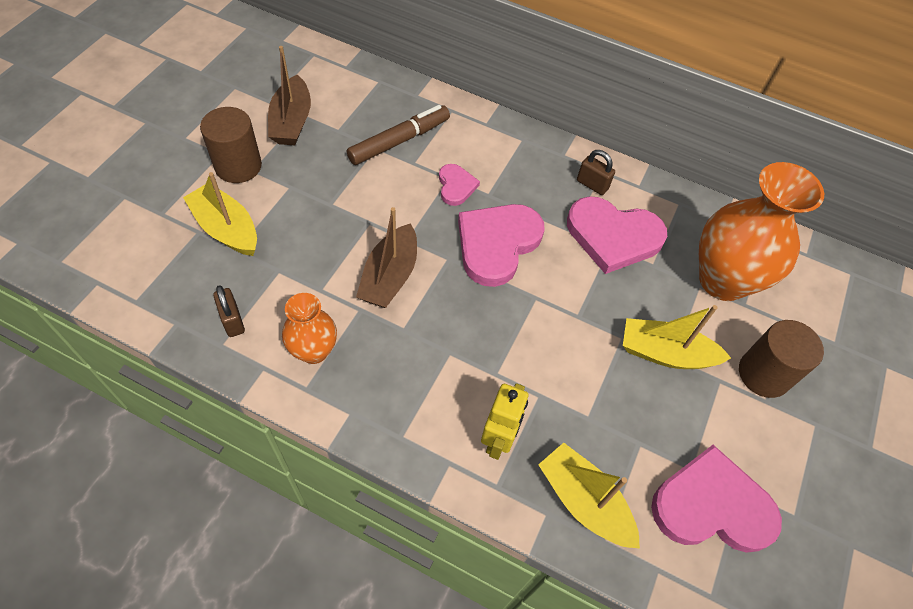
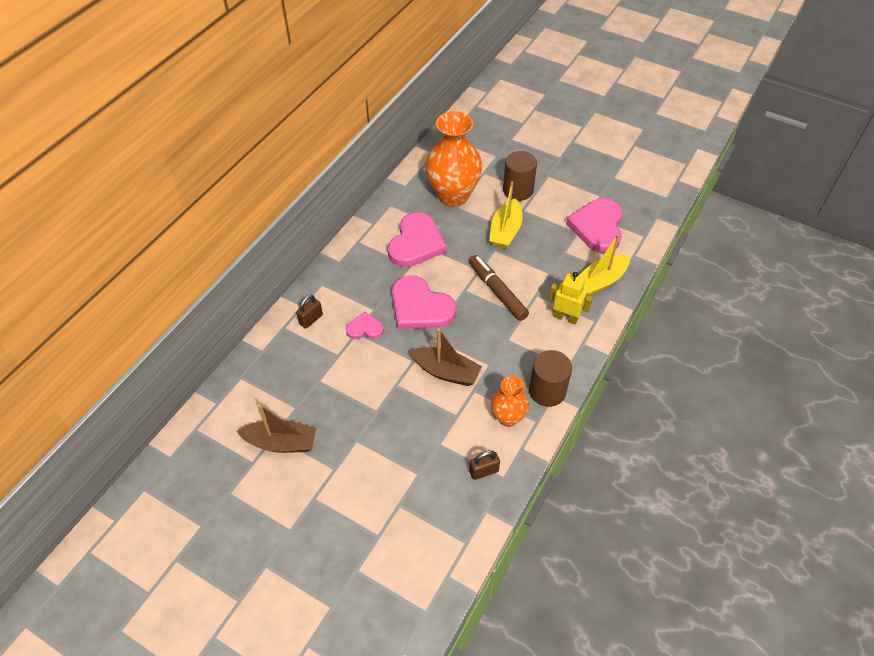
camera: 80 degrees left, 5 degrees down
yellow boat [183,172,257,256] -> none
brown cylinder [200,107,262,183] -> brown cylinder moved to [529,350,572,407]
brown marker [347,105,450,165] -> brown marker moved to [469,255,529,321]
brown padlock [577,150,615,195] -> brown padlock moved to [296,295,323,329]

